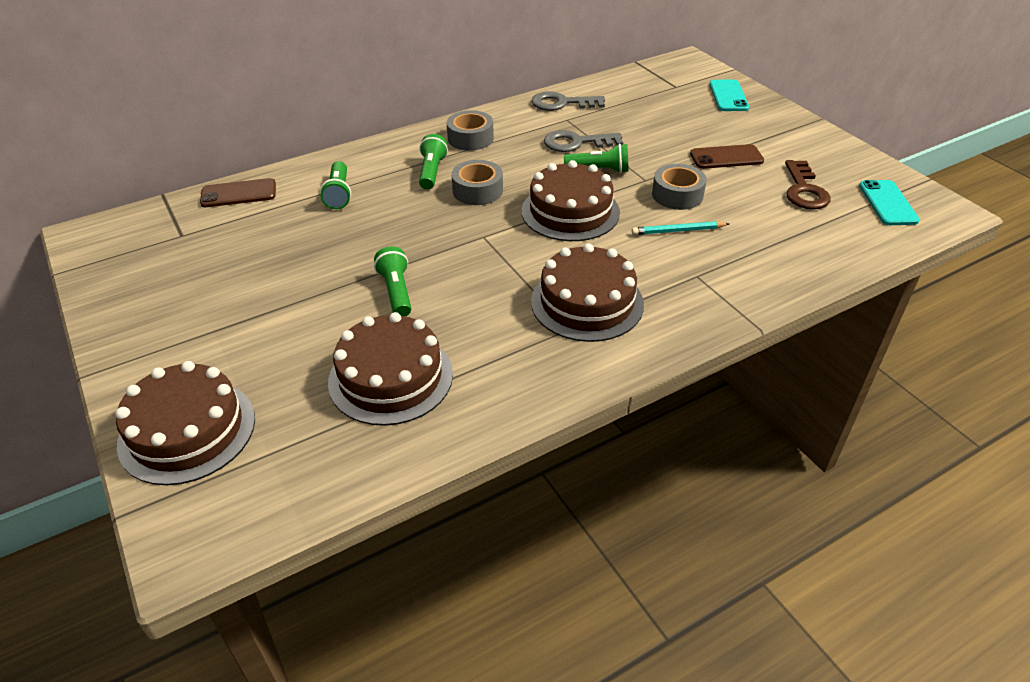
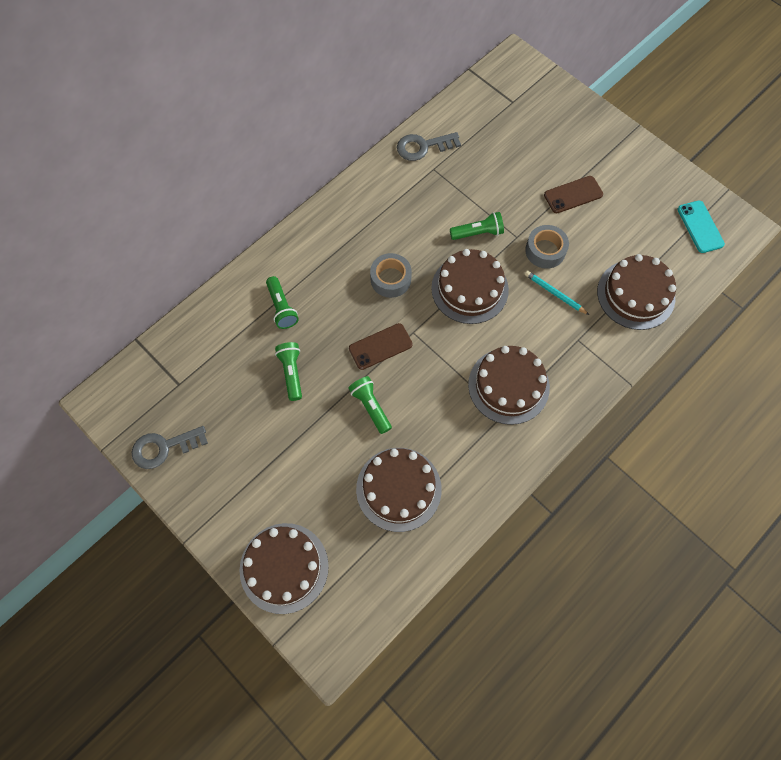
camera: 15 degrees left, 25 degrees up
brown phone [200,178,276,207] -> brown phone moved to [349,323,413,370]
green flashlight [419,134,448,190] -> green flashlight moved to [275,342,302,401]
grey tape [447,110,494,151] -> none
grey key [544,130,623,152] -> grey key moved to [132,426,208,469]
turquoise pencil [632,221,729,235] -> turquoise pencil turned 60 degrees clockwise [525,270,589,315]
turquoise phone [709,80,749,111] -> none
brown key [785,160,831,209] -> none
none -> brown cake [597,254,676,330]

